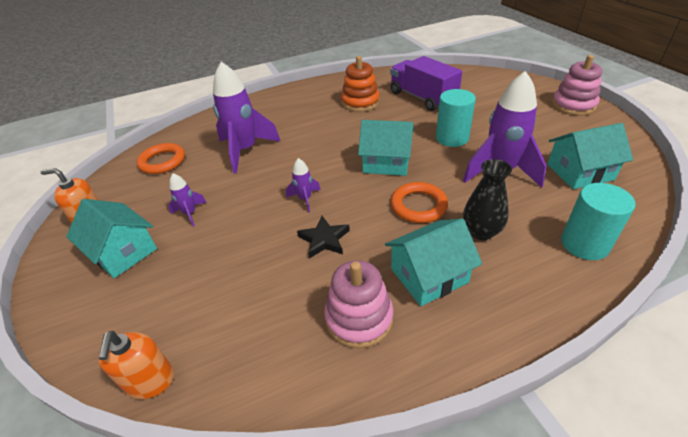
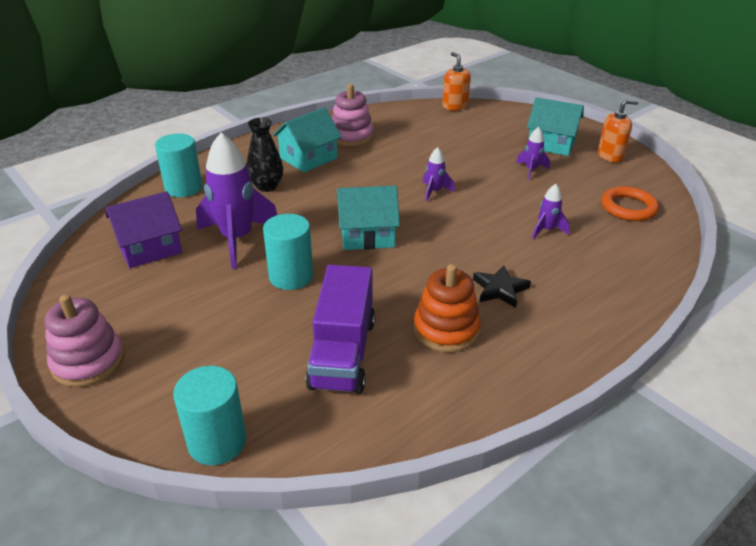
camera: 160 degrees right, 5 degrees down
purple rocket [213,62,281,173] -> purple rocket [532,184,570,239], size x0.47
black star [297,216,350,258] -> black star moved to [473,265,531,308]
purple truck [390,56,462,111] -> purple truck turned 60 degrees clockwise [306,265,375,394]
orange ring [391,182,448,223] -> none
turquoise house [547,123,633,189] -> purple house [106,191,182,268]
none -> turquoise cylinder [173,366,246,465]

